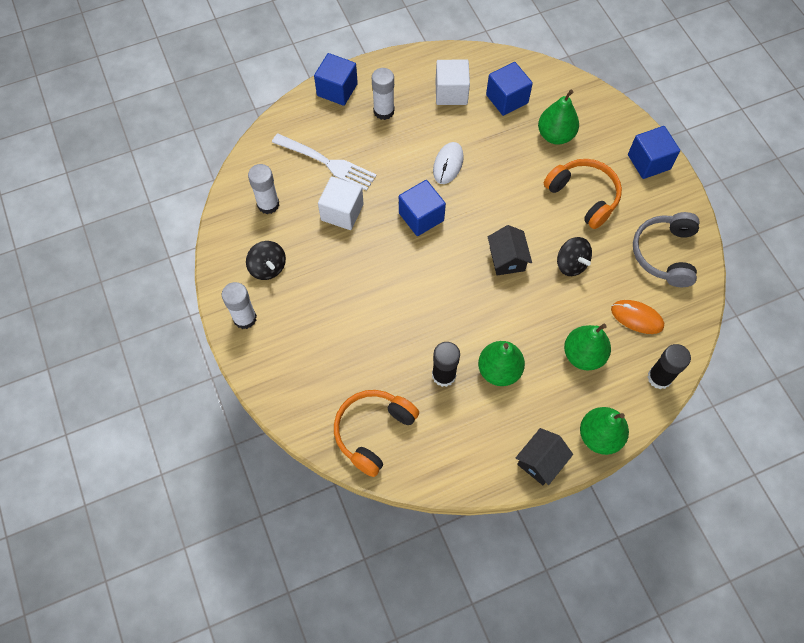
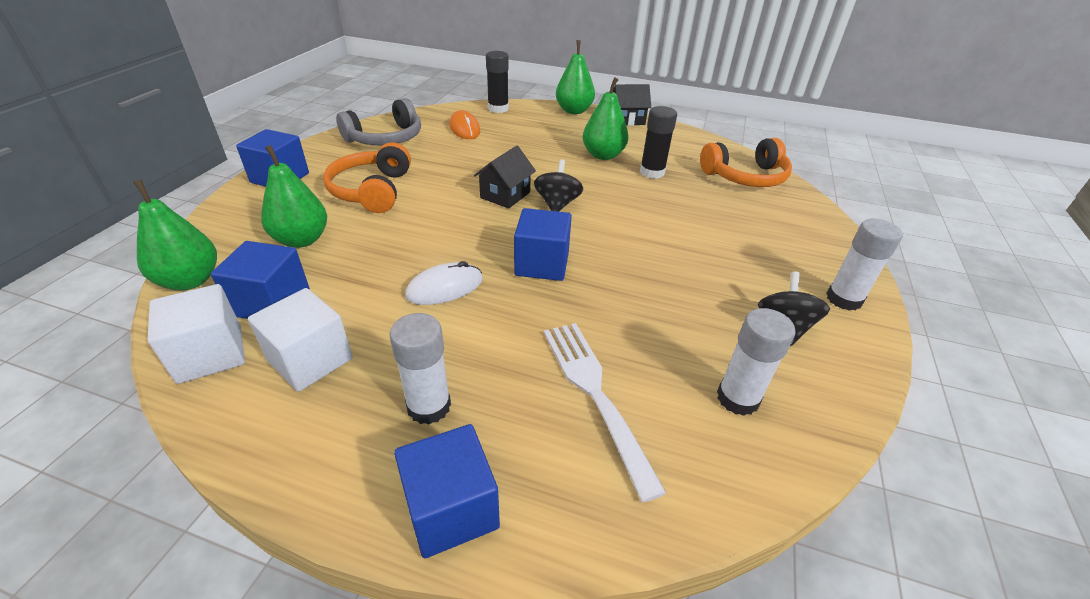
camera: 140 degrees left, 25 degrees down
white cube [318,176,364,230] -> white cube moved to [147,284,245,384]
black spinning top [557,237,592,276] -> black spinning top moved to [534,160,583,212]
green pear [564,324,611,371] -> green pear moved to [133,180,217,290]

